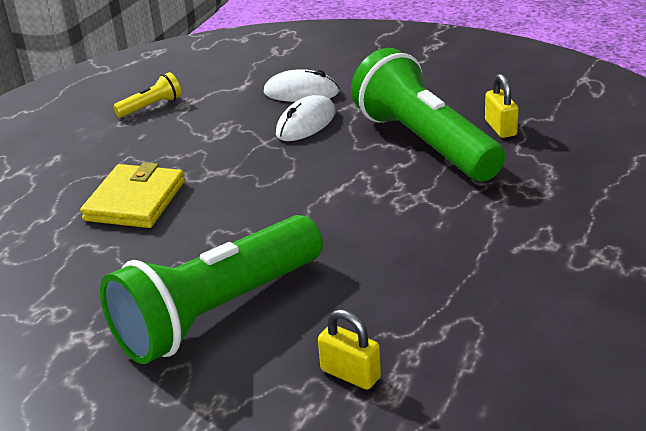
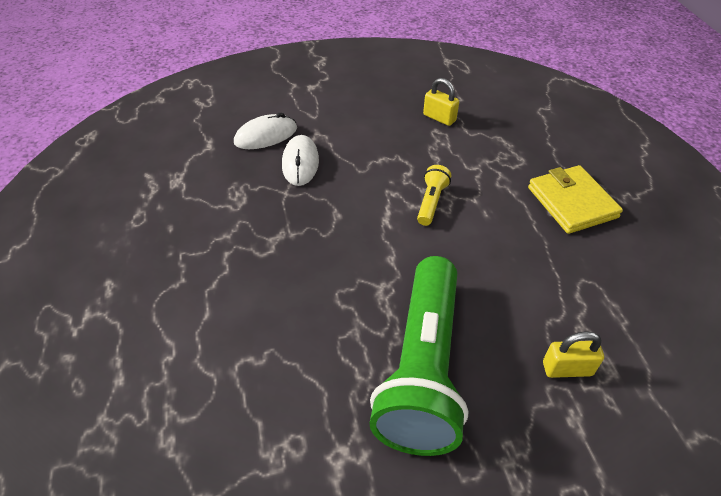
camera: 40 degrees left, 15 degrees up
yellow wallet [80,162,185,228] -> yellow wallet moved to [528,165,623,234]
yellow flashlight [113,72,182,118] -> yellow flashlight moved to [417,165,451,226]
green flashlight [351,48,505,181] -> none

